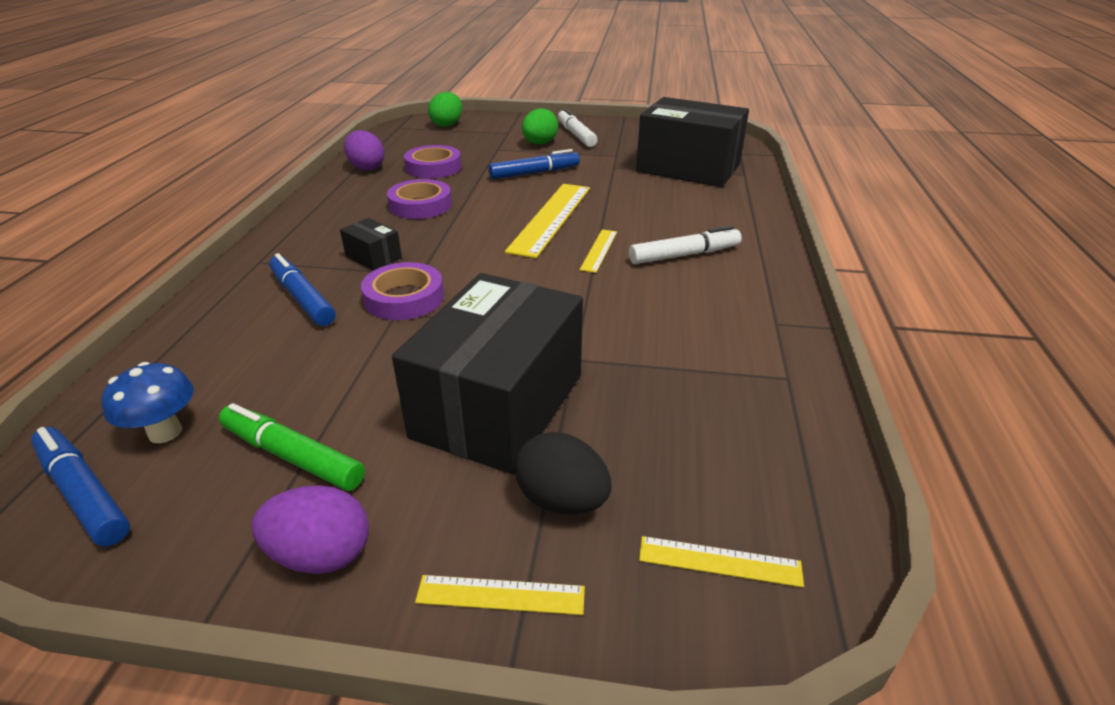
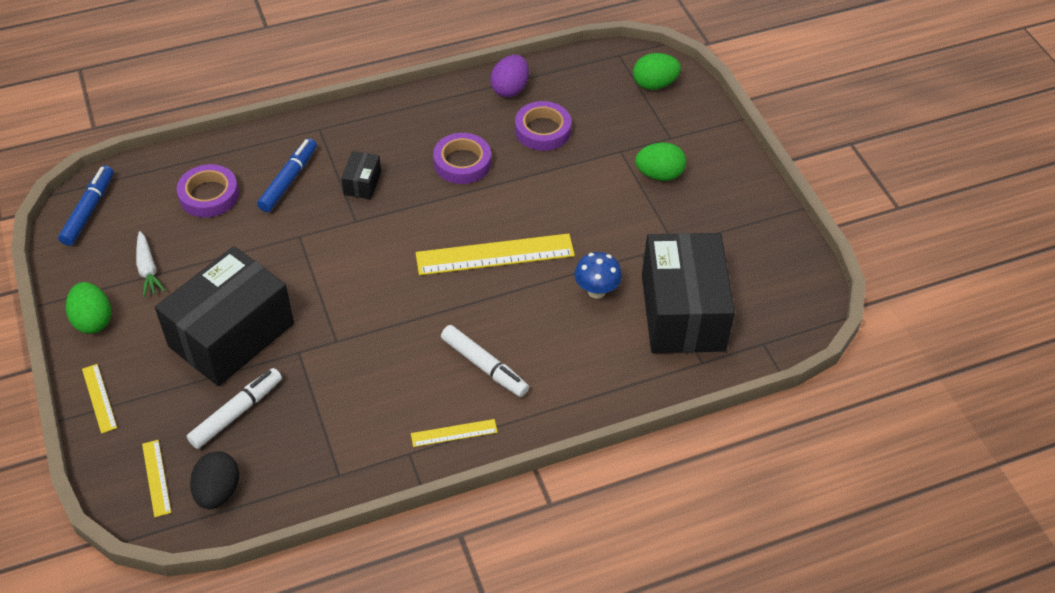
camera: 60 degrees right, 15 degrees up
blue mushroom [101,362,194,443] -> blue mushroom moved to [574,252,622,298]
green marker [219,403,365,491] -> white carrot [136,231,165,297]
purple egg [252,485,369,574] -> green egg [66,282,111,334]
purple tape [361,262,444,320] -> purple tape moved to [177,164,239,218]
black box [392,273,583,474] -> black box turned 45 degrees counterclockwise [155,246,294,386]
blue marker [488,149,580,179] -> none
black egg [515,432,611,515] -> black egg moved to [190,451,239,509]
white marker [558,108,598,147] -> white marker moved to [187,368,282,449]
yellow ruler [580,230,617,273] -> yellow ruler moved to [411,419,498,447]

